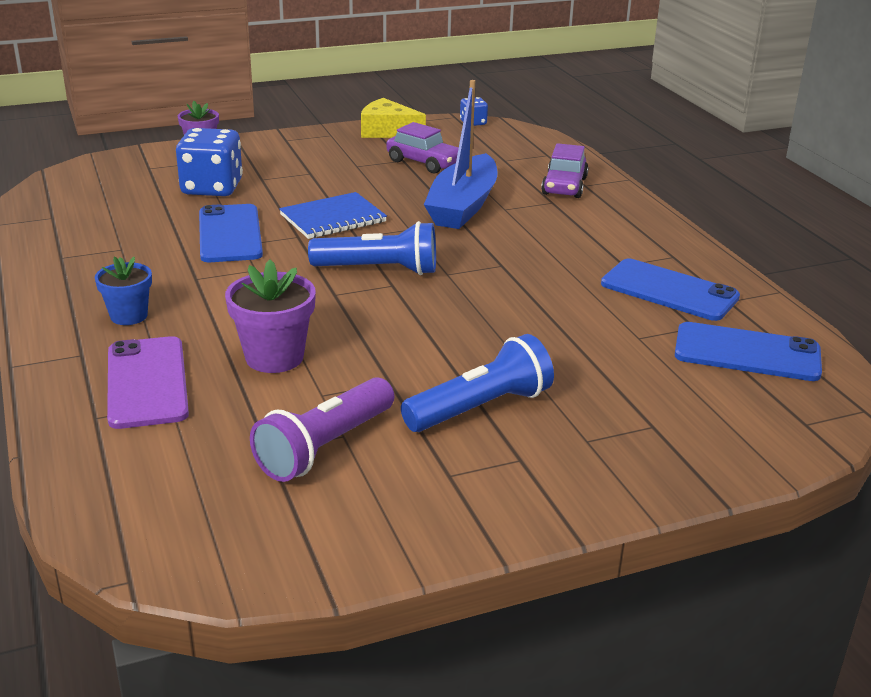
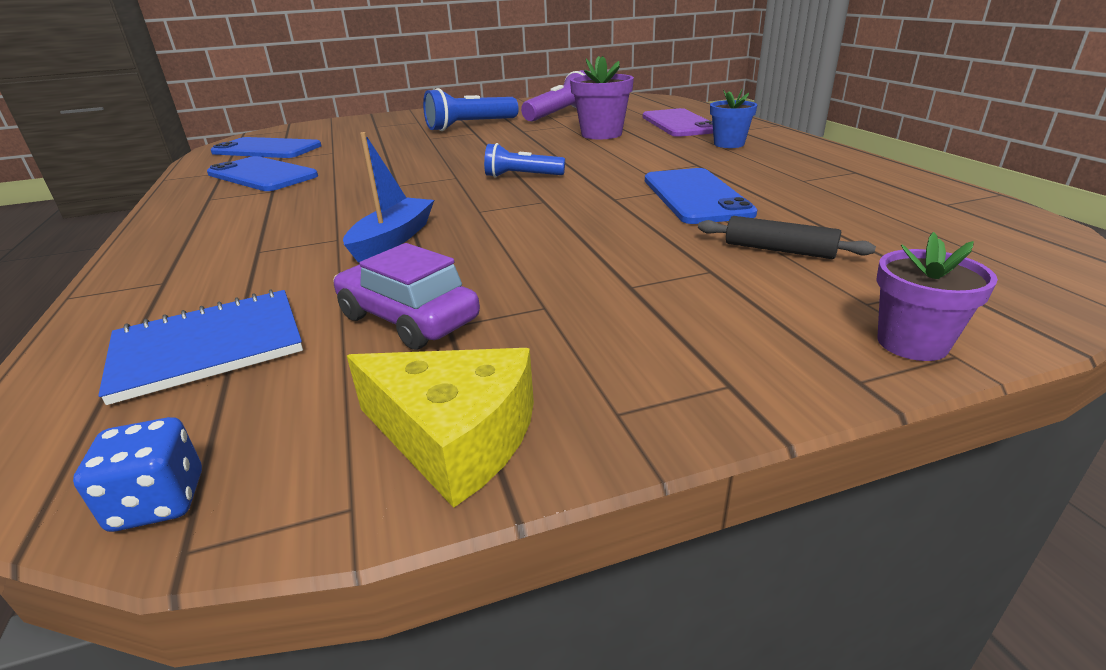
camera: 175 degrees left, 0 degrees up
blue dice [176,128,243,196] -> black rolling pin [698,216,876,259]
blue notebook [279,192,387,239] -> blue notebook moved to [98,290,303,405]
blue flashlight [308,221,436,275] -> blue flashlight [484,143,565,178], size x0.63
blue boat [424,80,497,229] -> blue boat [343,132,434,263], size x0.61
purple car [541,143,588,198] -> none

